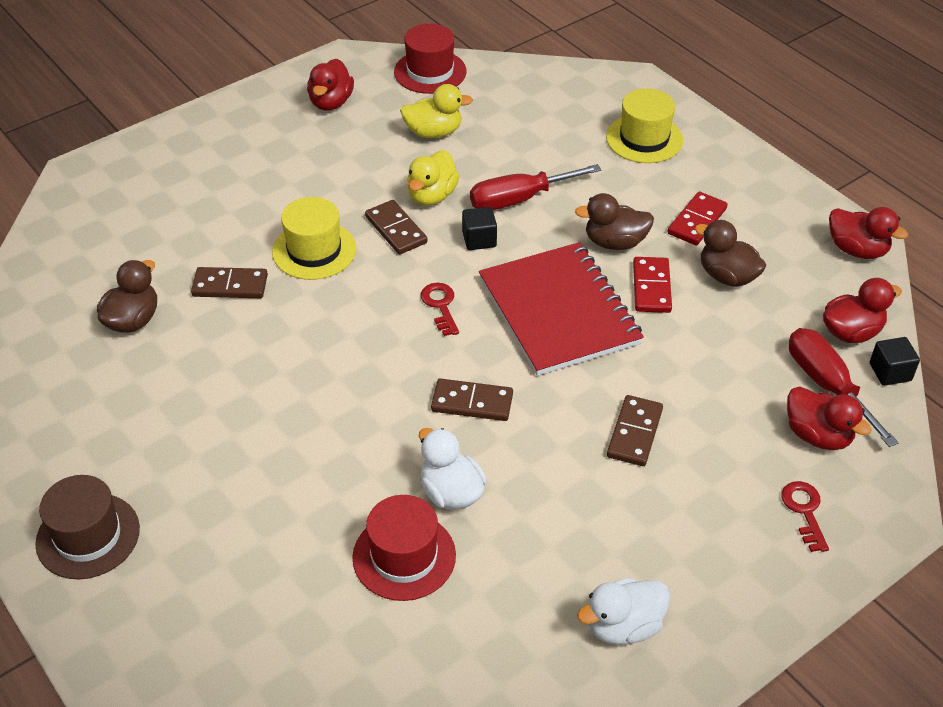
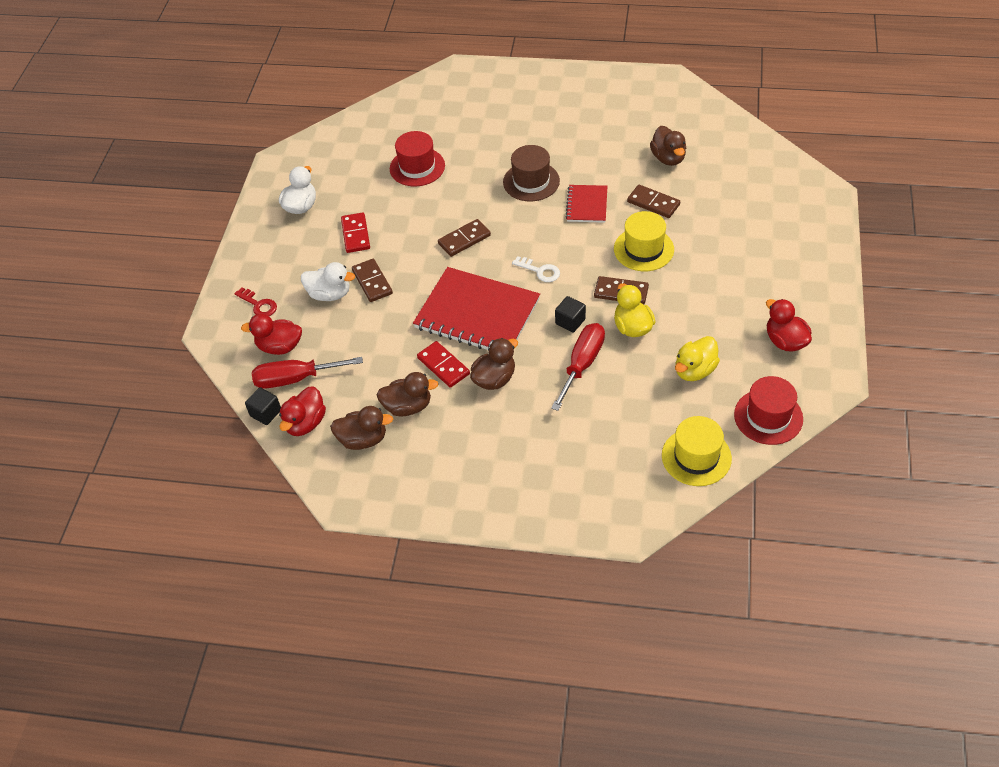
camera: 140 degrees right, 5 degrees up
brown hat [35,475,140,579] -> brown hat moved to [503,145,560,201]
brown domino [191,267,268,298] -> brown domino turned 75 degrees clockwise [627,185,680,218]
white duck [419,428,487,510] -> white duck moved to [301,262,355,301]
red key [421,283,459,336] -> white key [512,256,560,282]
yellow hat [606,88,683,163] -> yellow hat moved to [662,416,732,486]
red domino [668,191,728,245] -> red domino moved to [341,212,370,253]
red screwdriver [789,328,899,447] -> red screwdriver turned 150 degrees clockwise [252,357,363,389]
red duck [829,207,908,259] -> none
none -> brown duck [330,406,393,450]
none -> red notebook [565,185,607,223]

